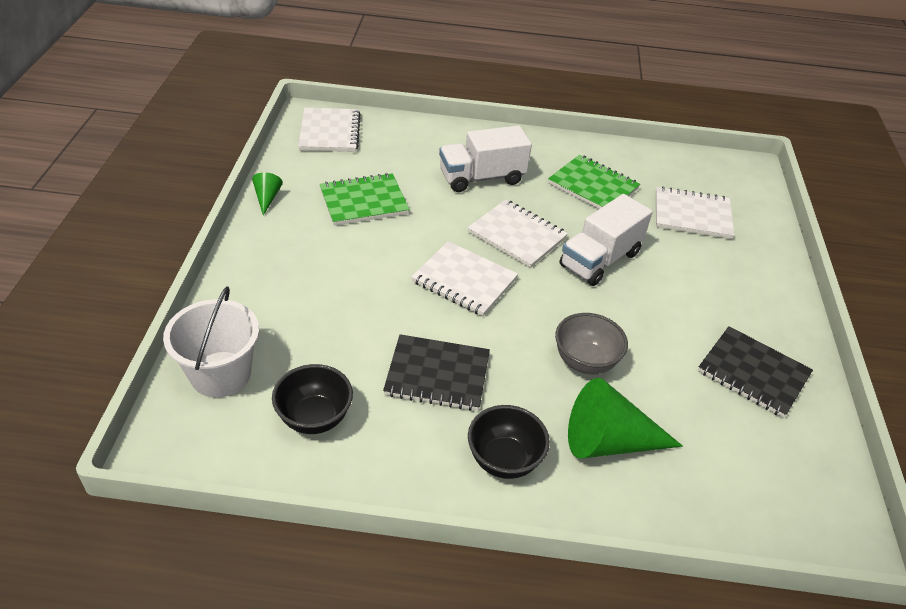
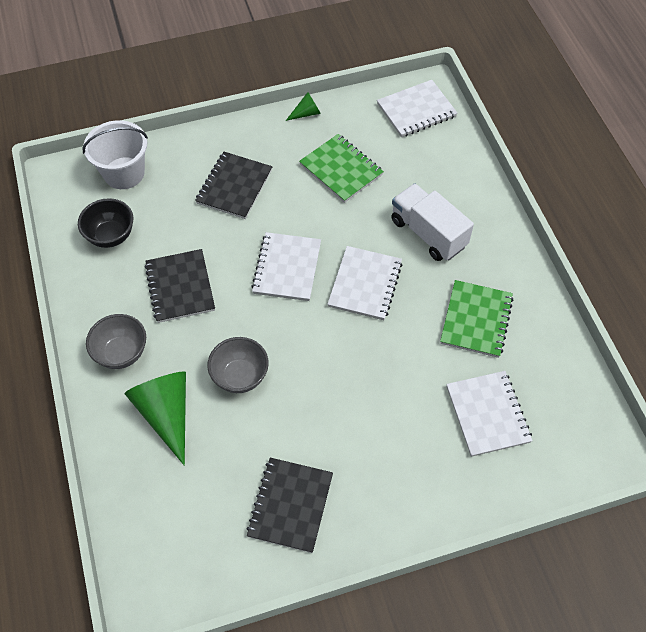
camera: 70 degrees right, 15 degrees up
black bowl [468,405,550,479] -> grey bowl [86,314,146,369]
white truck [559,194,653,286] -> none
none -> black notebook [195,152,272,219]

